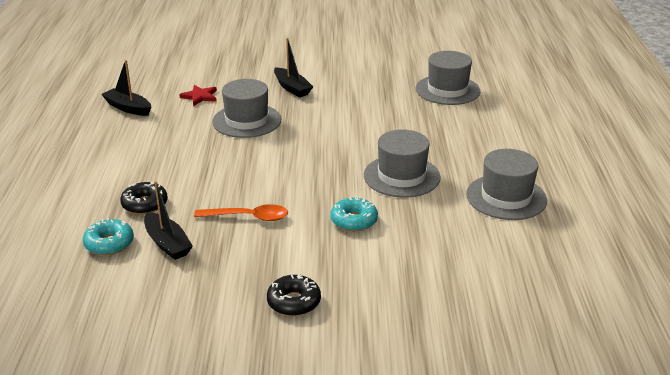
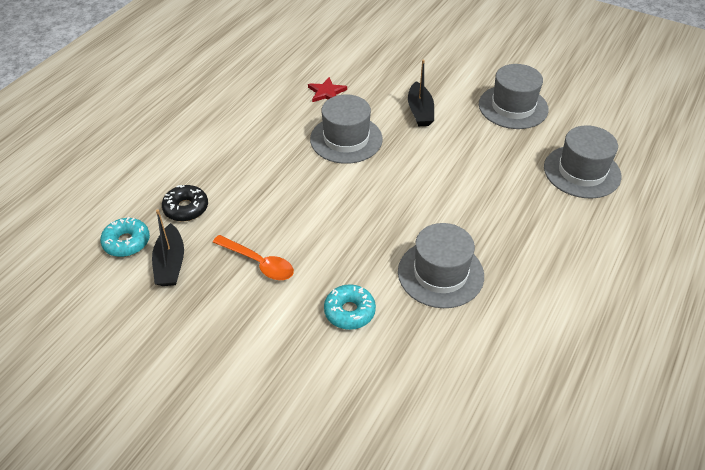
camera: 30 degrees right, 15 degrees up
black boat [101,60,151,116] -> none
black donut [267,274,321,316] -> none
grey hat [466,149,547,220] -> grey hat moved to [479,64,549,129]

